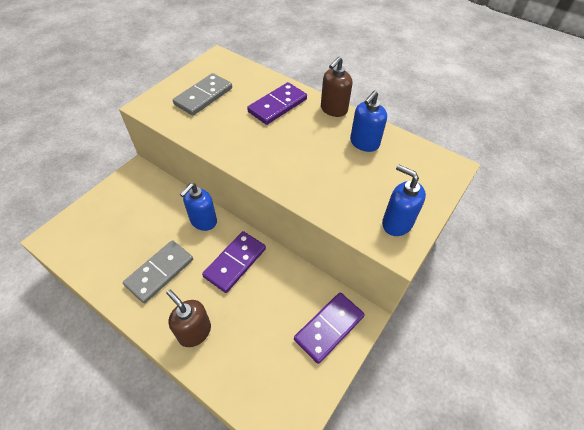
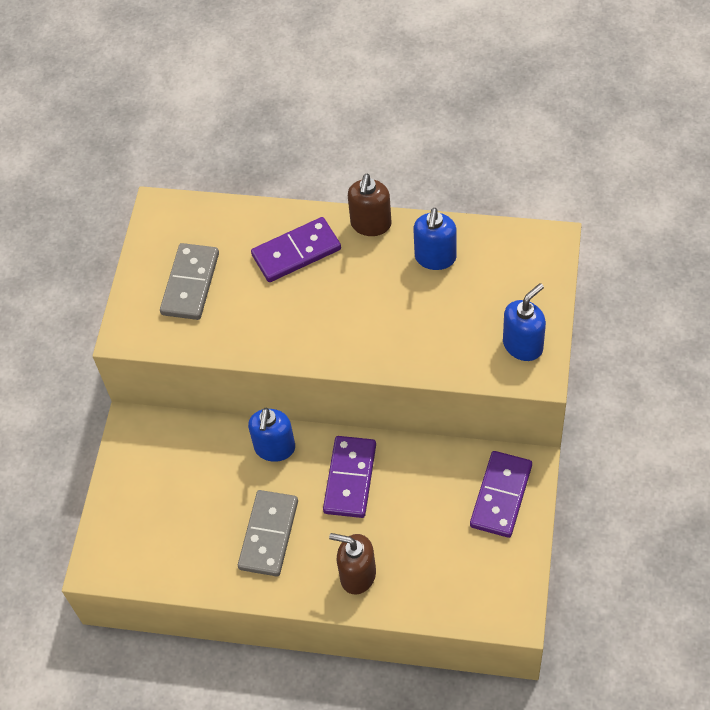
camera: 20 degrees left, 5 degrees up
purple domino [247,82,307,125] -> purple domino turned 45 degrees clockwise [251,217,341,282]
blue soap dispenser [382,165,426,236] -> blue soap dispenser turned 120 degrees clockwise [503,283,546,361]

